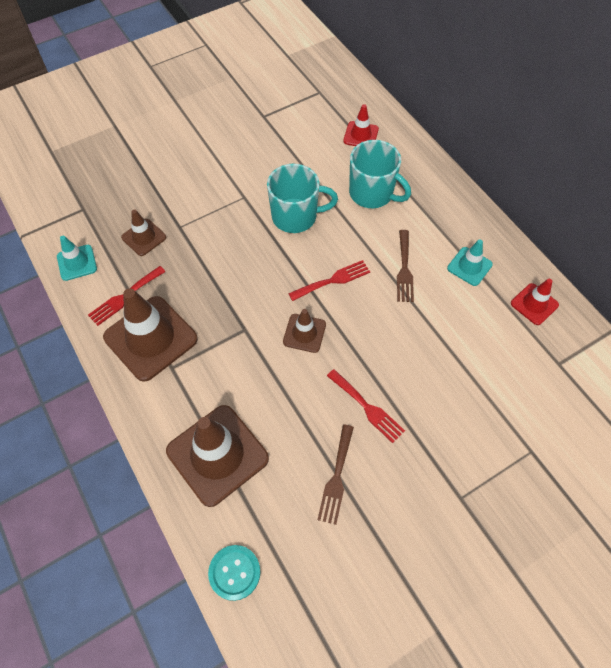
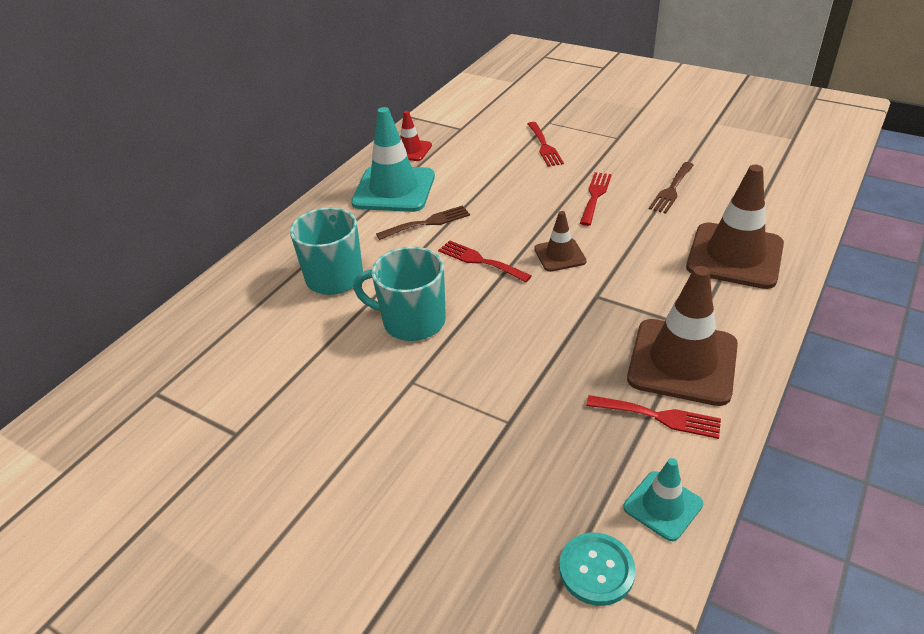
camera: 115 degrees left, 20 degrees down
brown traffic cone [121,209,166,256] -> none
turquoise button [208,545,261,601] -> turquoise button moved to [559,533,636,606]
turquoise mug [267,164,338,233] -> turquoise mug turned 45 degrees counterclockwise [353,247,446,341]
brown fork [318,424,354,525] -> brown fork turned 135 degrees clockwise [649,162,694,214]
red traffic cone [343,104,379,146] -> none
turquoise traffic cone [447,239,493,286] -> turquoise traffic cone [351,107,435,212], size x1.92
none -> red fork [528,122,564,167]

